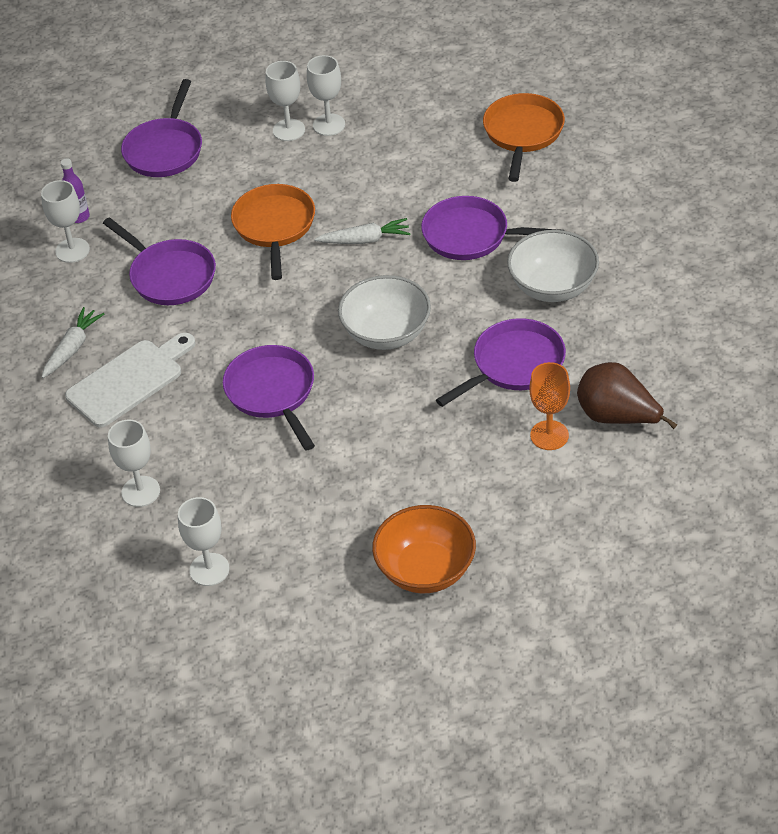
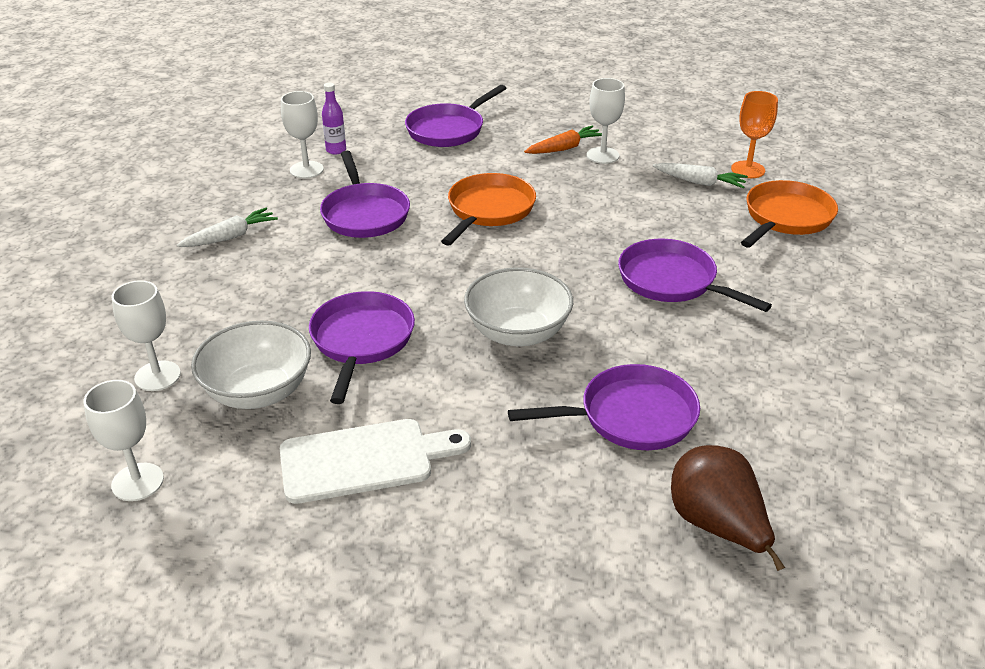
camera: 25 degrees right, 10 degrees down
white cutting board [65,333,195,428] -> white cutting board moved to [280,419,471,504]
white goblet [266,61,305,141] -> orange carrot [524,126,602,154]
white carrot [315,218,411,244] -> white carrot moved to [653,163,748,188]
orange bowl [372,505,476,593] -> none
white bowl [507,230,599,302] -> white bowl moved to [191,321,311,409]
orange goblet [529,362,570,450] -> orange goblet moved to [731,91,778,178]

